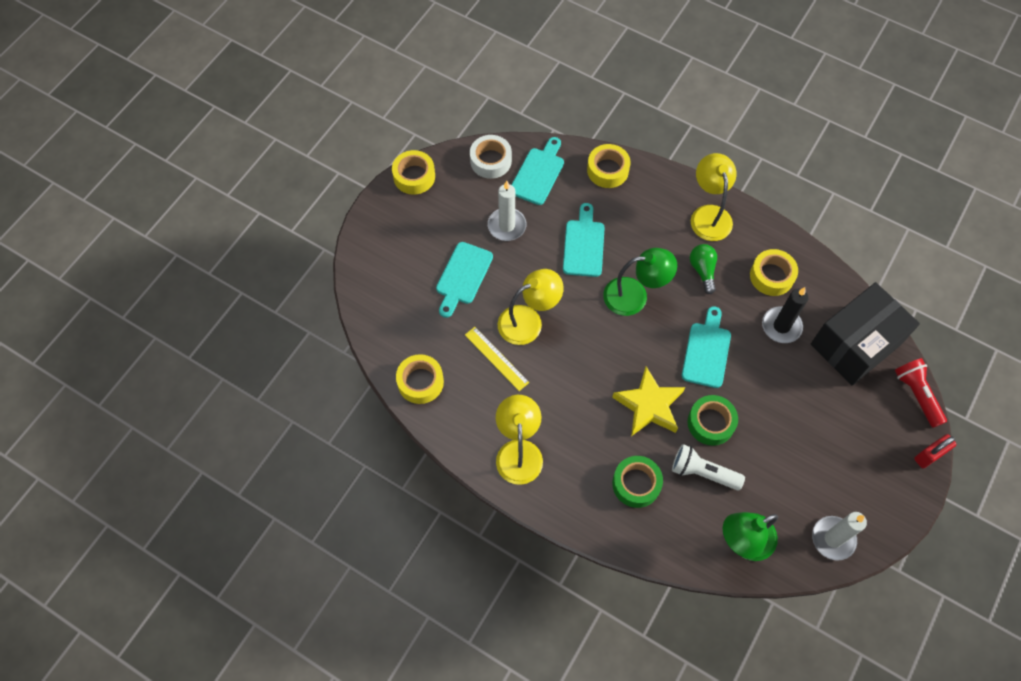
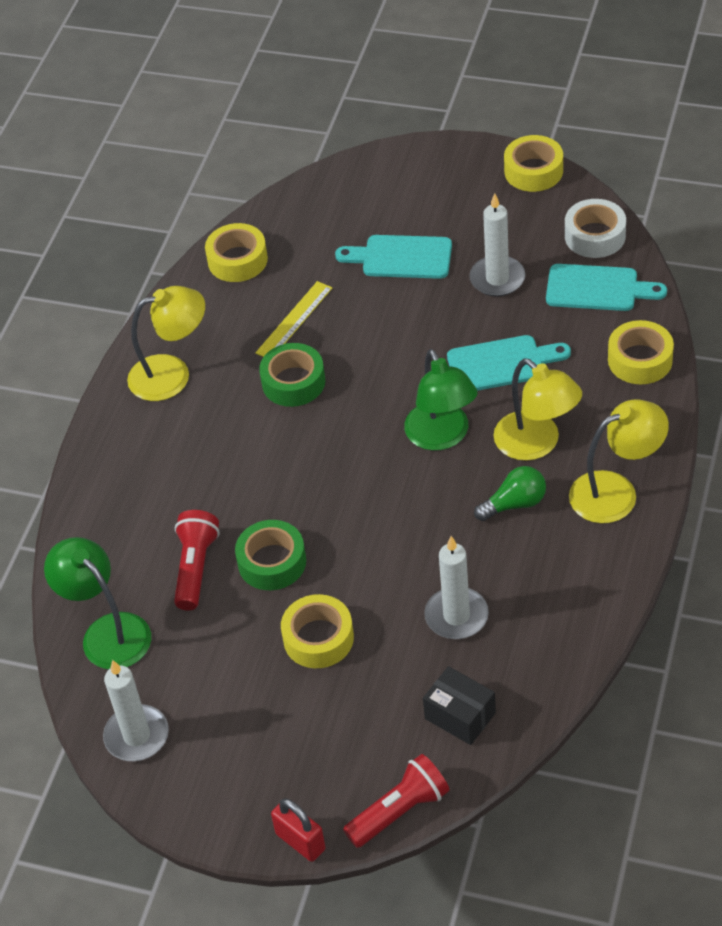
camera: 80 degrees right, 15 degrees down
yellow lamp [498,269,564,345] -> yellow lamp moved to [493,358,582,461]
yellow star [612,367,685,436] -> none
green tape [612,456,663,508] -> green tape moved to [259,343,325,407]
white flashlight [672,444,745,491] -> red flashlight [174,510,219,611]
turquoise cutting board [682,306,731,388] -> none
yellow tape [750,249,798,296] -> yellow tape moved to [281,594,354,668]
black candle [762,287,809,343] -> white candle [424,536,489,639]
black box [811,282,920,385] -> black box [423,666,496,745], size x0.48

